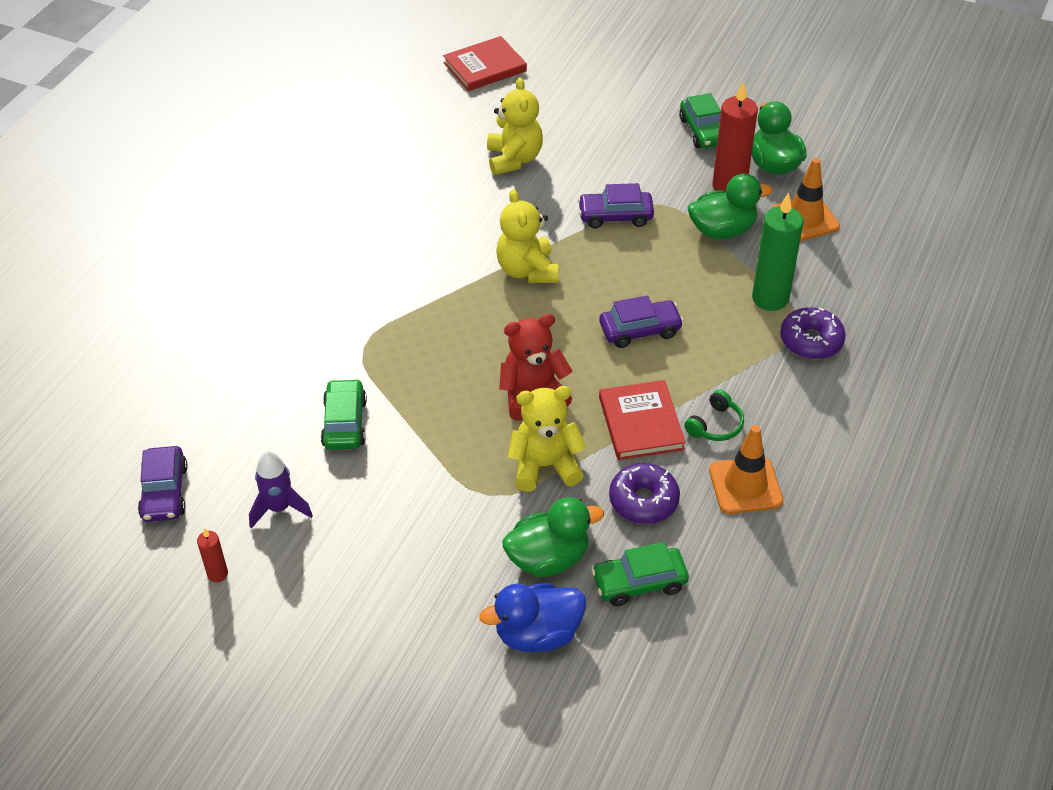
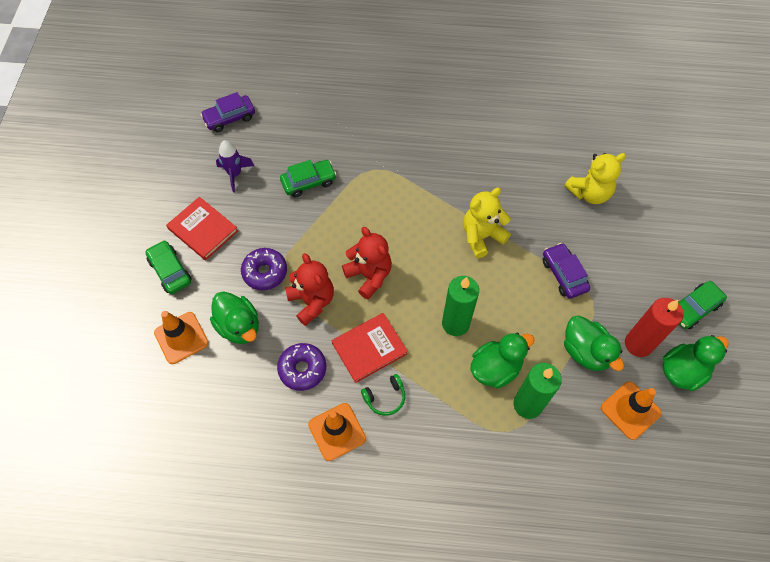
camera: 70 degrees right, 15 degrees up
red candle [197,528,228,582] -> none
red book [443,36,527,91] -> red book moved to [166,197,238,261]
blue duck [479,583,586,652] -> orange traffic cone [154,311,209,364]
yellow teddy bear [508,386,586,492] -> red teddy bear [285,253,334,326]
green car [591,542,689,606] -> green car moved to [145,240,192,294]
purple car [599,295,684,348] -> green candle [442,276,479,336]
green headphones [684,390,744,441] -> green headphones turned 45 degrees counterclockwise [361,374,405,416]
purple donut [780,307,846,359] -> purple donut moved to [241,248,287,290]
none -> green duck [471,333,534,388]

